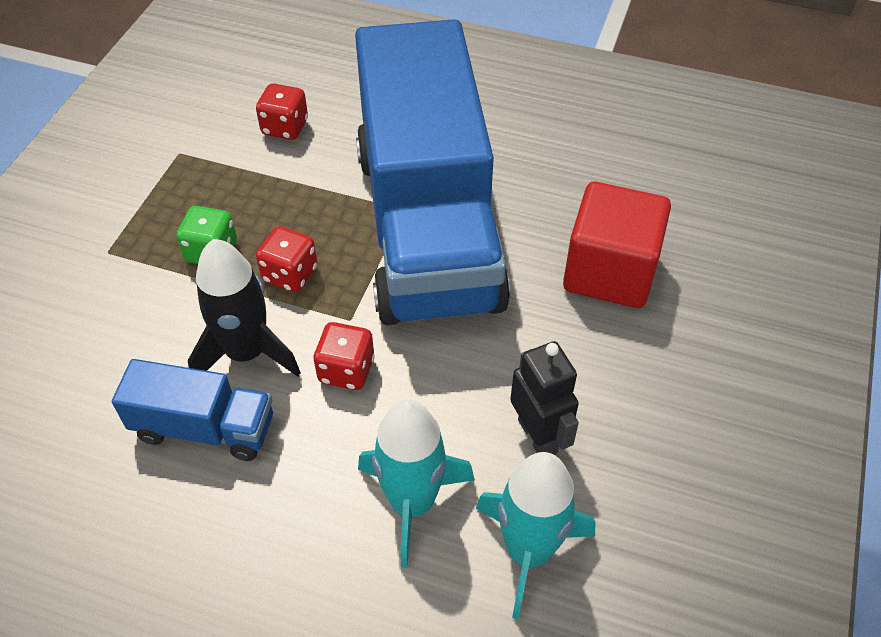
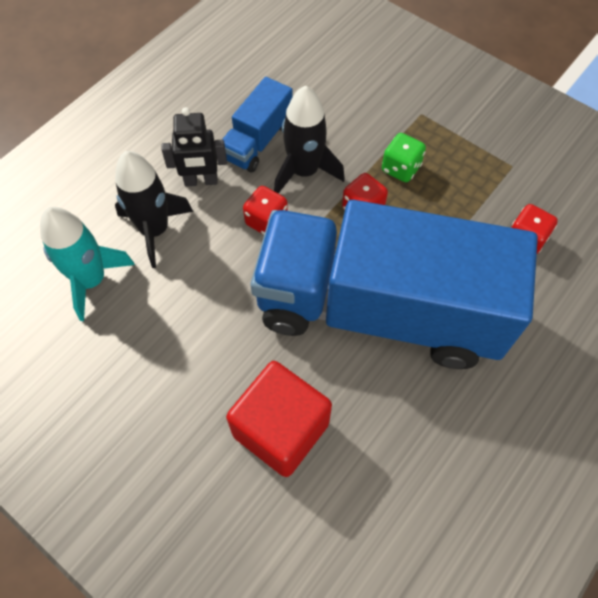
camera: 110 degrees right, 10 degrees up
turquoise rocket [358,400,475,568] -> black rocket [115,151,193,268]
black robot [510,341,579,455] -> black robot moved to [161,107,227,186]

